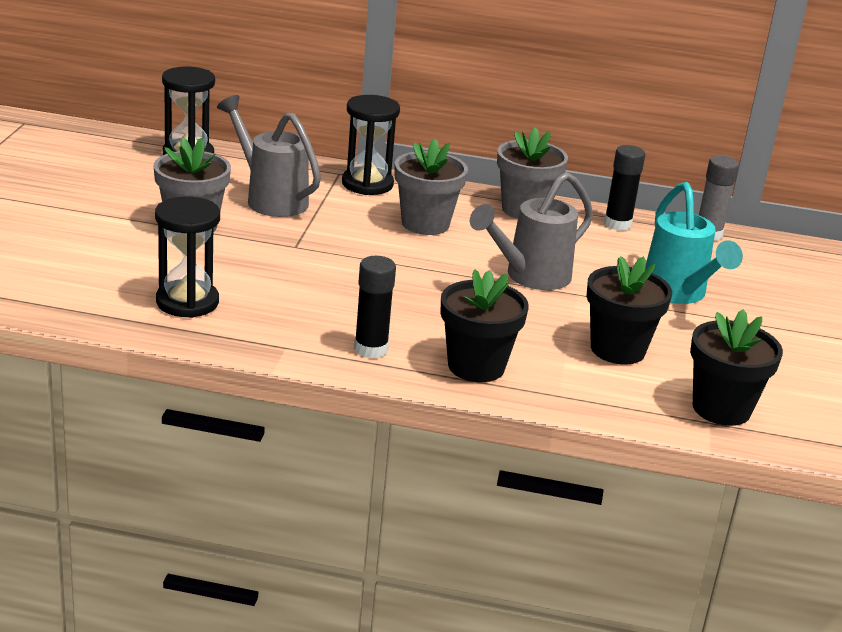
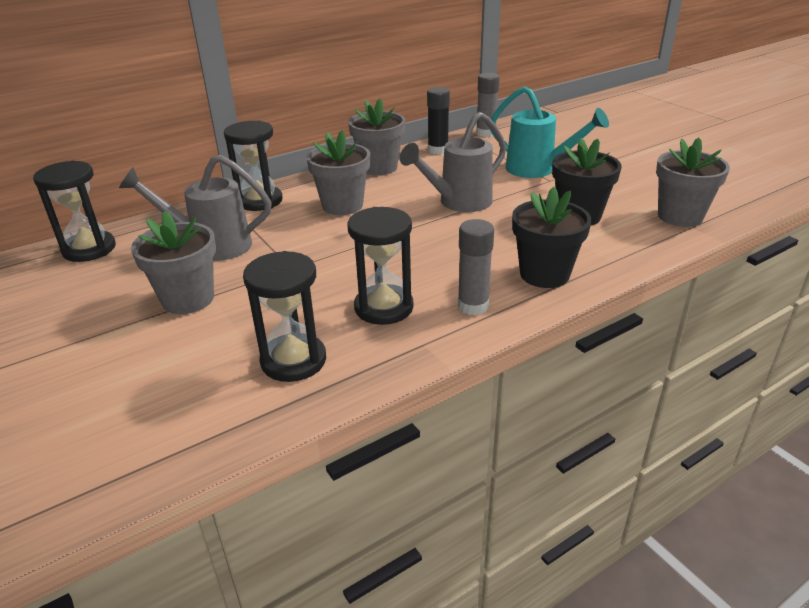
camera: 40 degrees left, 5 degrees up
black glue stick [354,256,396,359] -> grey glue stick [458,219,494,315]
grey watering can [470,172,593,290] -> grey watering can turned 45 degrees clockwise [400,112,506,212]
black flower pot [690,309,783,426] -> grey flower pot [656,137,730,227]
none -> black hourglass [348,207,414,325]

